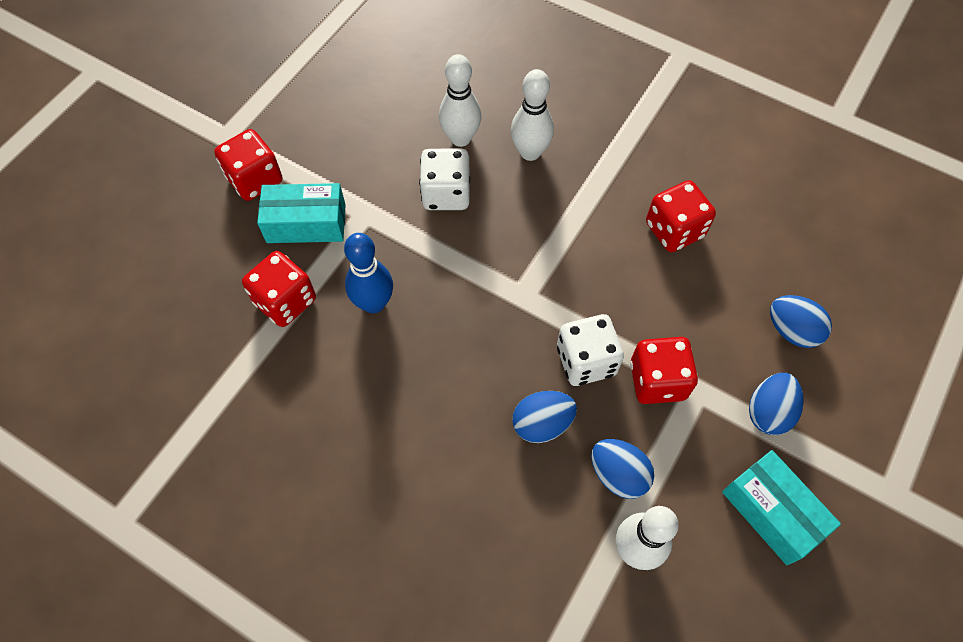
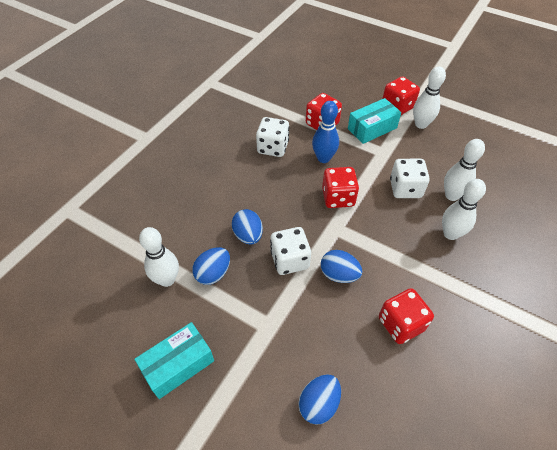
camera: 90 degrees right, 10 degrees down
turquoise box [257,183,346,243] -> turquoise box turned 60 degrees clockwise [348,98,401,144]
red dice [630,337,698,404] -> red dice moved to [322,167,359,208]
blue egg [749,373,804,435] -> blue egg moved to [321,250,362,283]
none -> white dice [256,117,289,157]
none -> white bowling pin [413,67,446,129]

